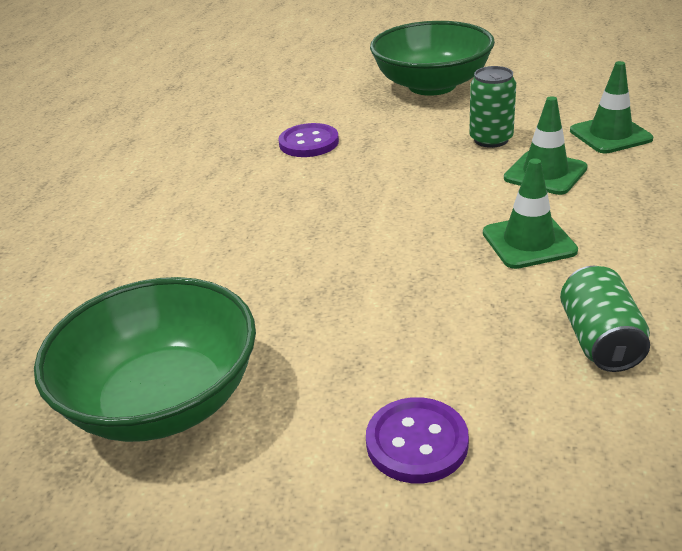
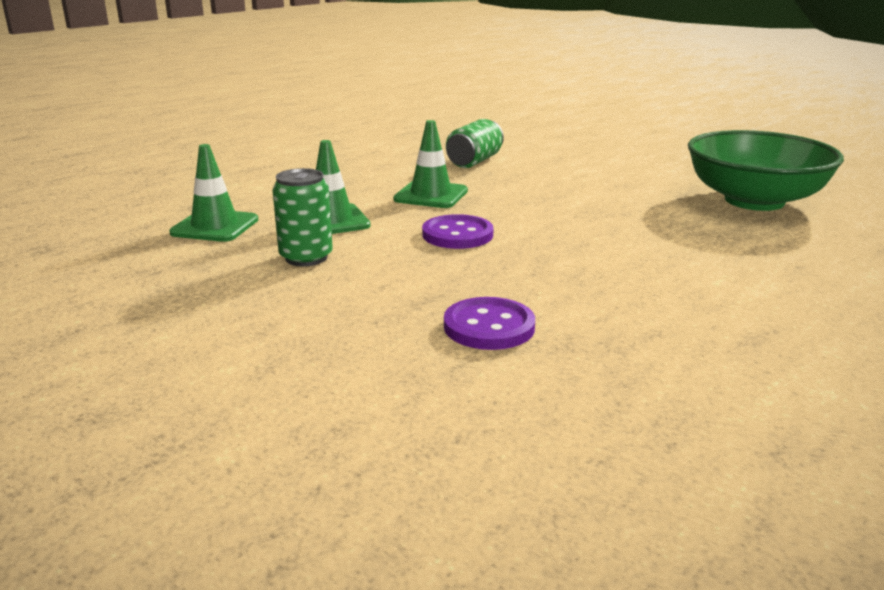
camera: 150 degrees left, 10 degrees down
purple button [366,397,469,483] -> purple button moved to [422,214,494,249]
green bowl [370,21,495,96] -> none

